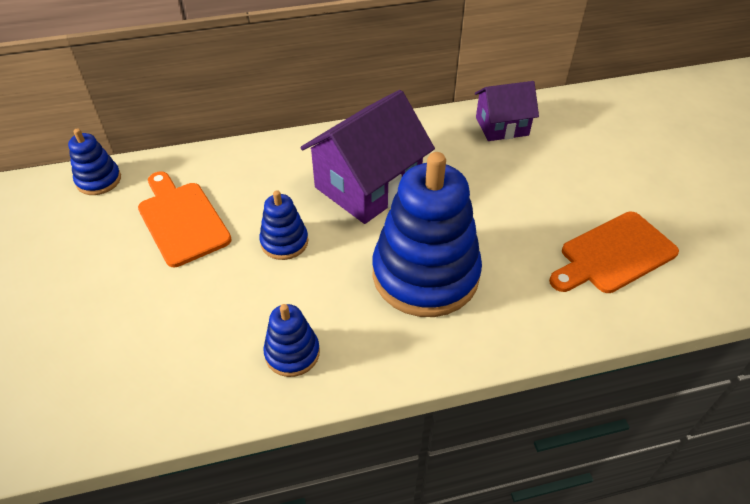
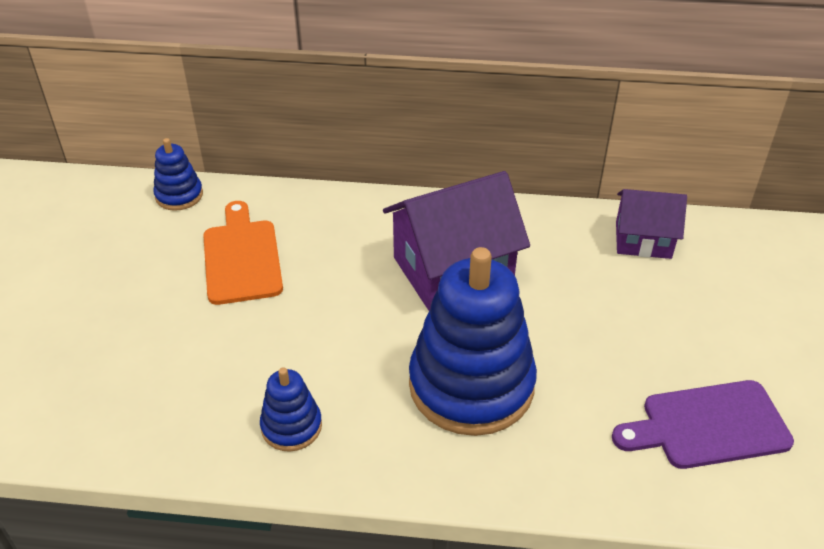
camera: 20 degrees right, 5 degrees down
blue stacking toy [259,190,308,260] -> none
orange cutting board [549,212,679,293] -> purple cutting board [612,380,794,469]

